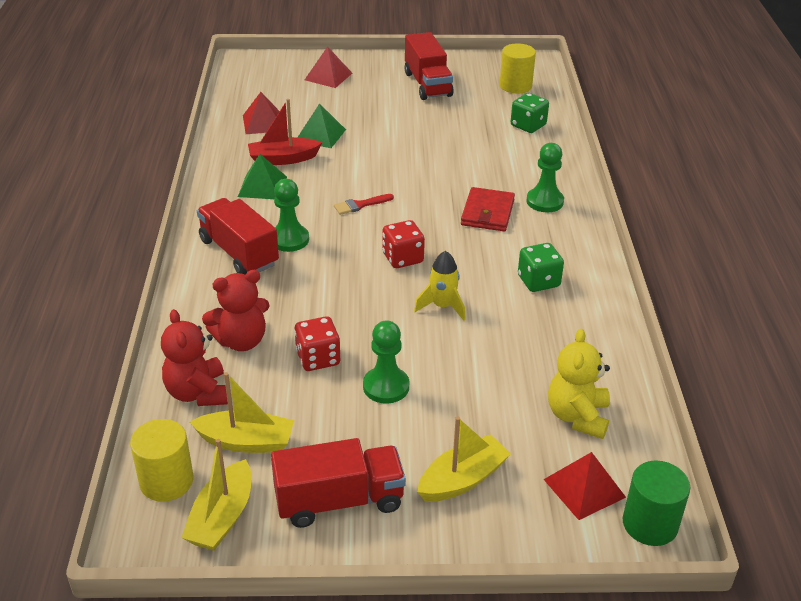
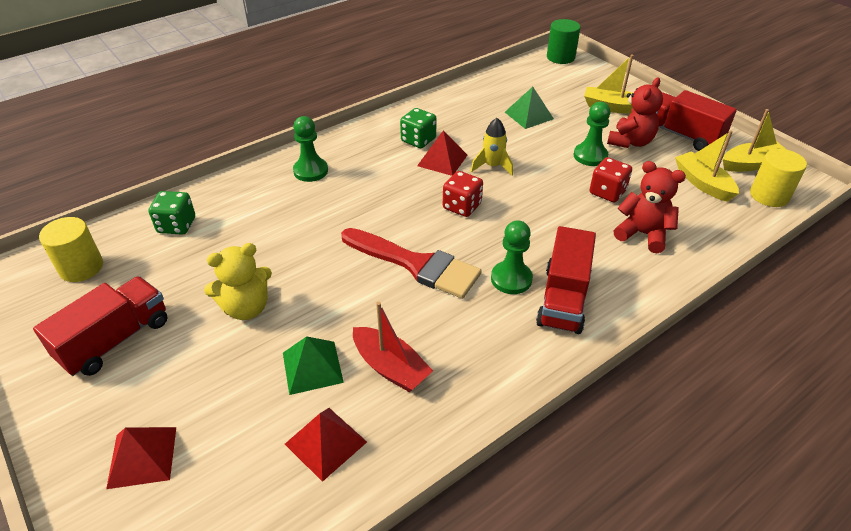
camera: 125 degrees left, 5 degrees up
red teddy bear [161,309,228,406] -> red teddy bear moved to [607,78,663,148]
green pyramid [238,154,287,199] -> green pyramid moved to [505,87,554,129]
red brush [334,194,394,215] -> red brush [341,228,482,299], size x2.29
red wallet [461,187,515,231] -> none
red pyramid [543,452,626,520] -> red pyramid moved to [417,130,467,176]
yellow teddy bear [548,329,610,439] -> yellow teddy bear moved to [204,243,272,320]

